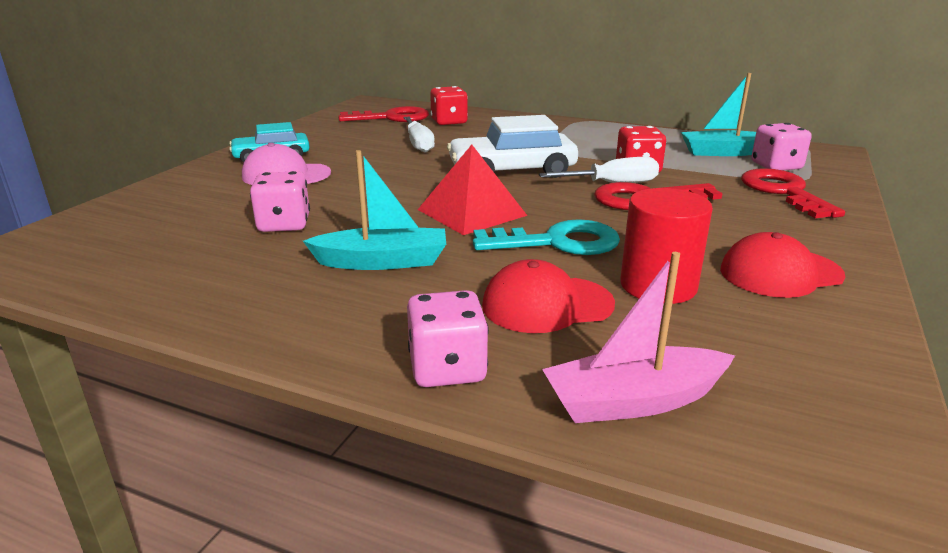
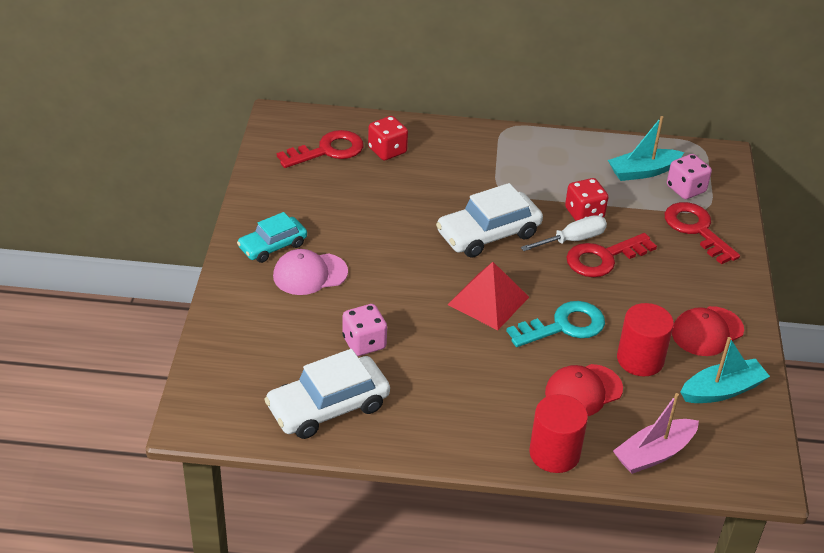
camera: 20 degrees left, 15 degrees up
turquoise boat [303,150,446,270] -> turquoise boat moved to [680,337,770,403]
white screwdriver [403,117,435,153] -> none
pink dice [407,290,489,387] -> red cylinder [529,394,588,473]
none -> white car [264,349,390,439]

